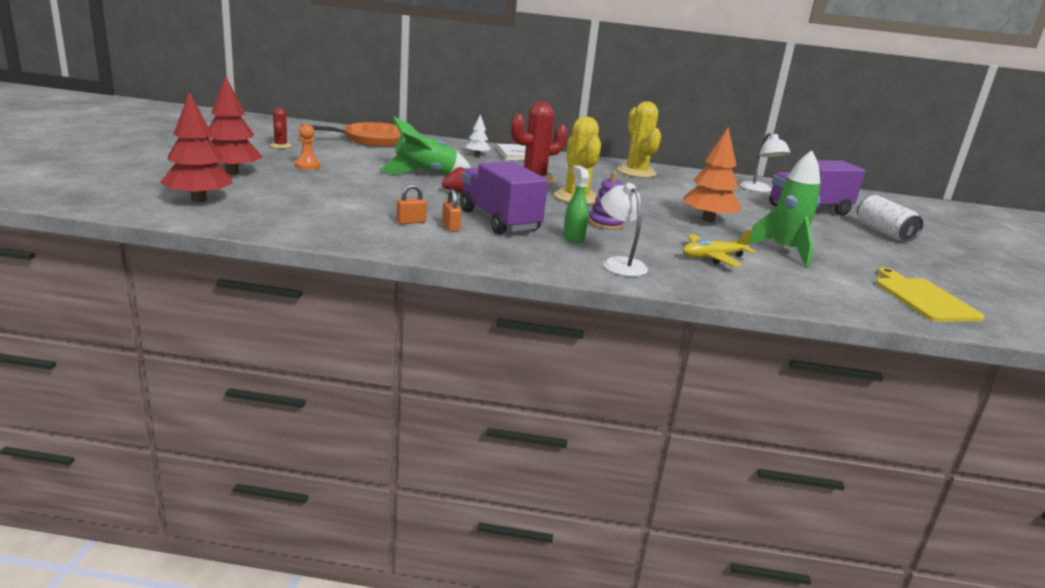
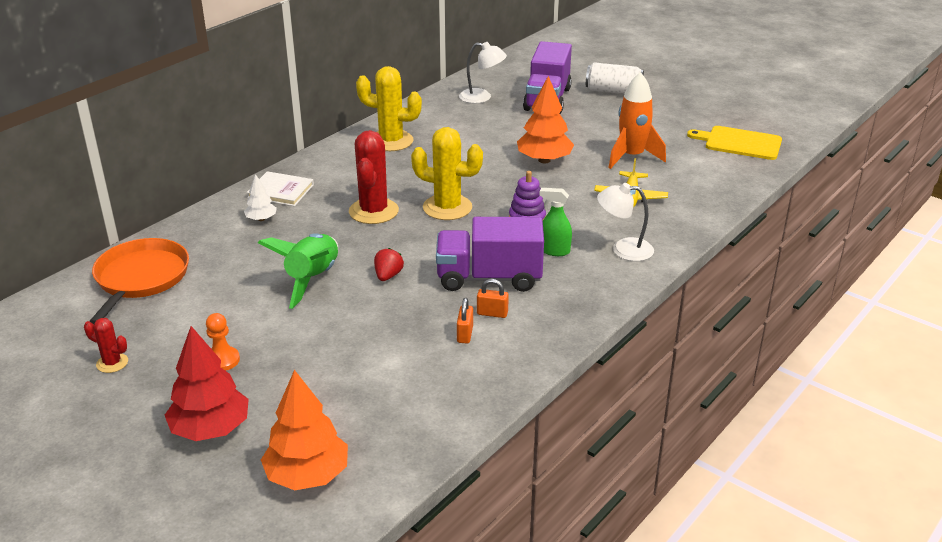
camera: 55 degrees left, 10 degrees up
red tree [160,91,233,202] -> orange tree [261,370,348,490]
green rocket [748,150,820,267] -> orange rocket [608,72,666,169]

